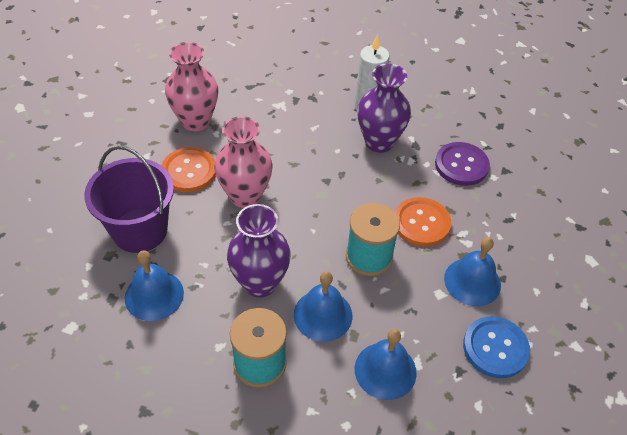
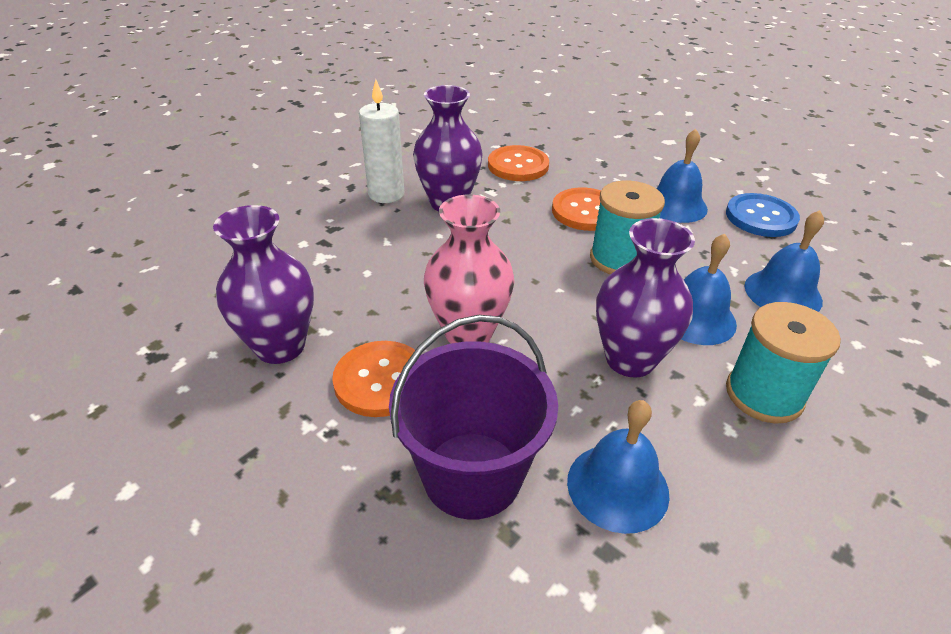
camera: 65 degrees left, 10 degrees down
pink vase [165,42,218,131] -> purple vase [213,205,314,364]
purple button [435,142,490,186] -> orange button [488,145,549,181]

